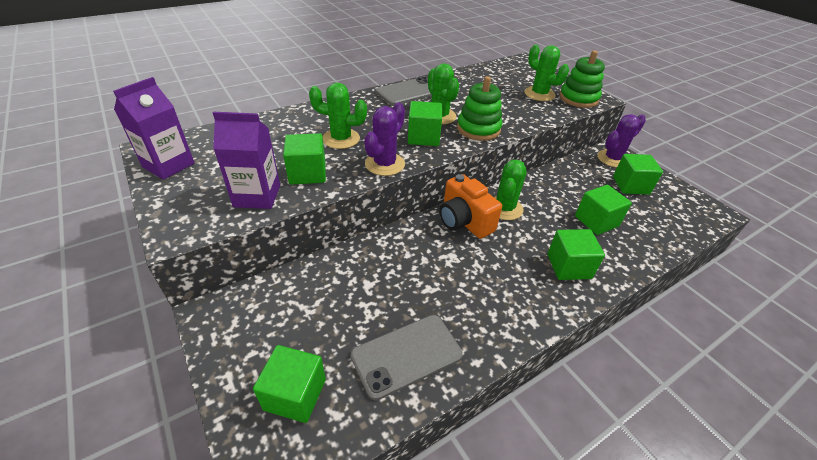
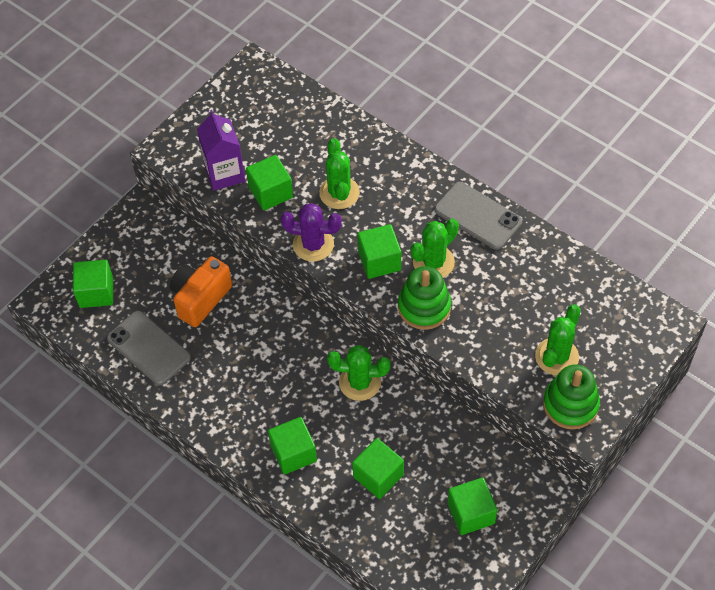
camera: 75 degrees right, 15 degrees up
purple carton [113,77,195,180] -> none
orange camera [439,174,502,239] -> orange camera moved to [170,256,232,327]
purple cactus [597,114,646,168] -> none

